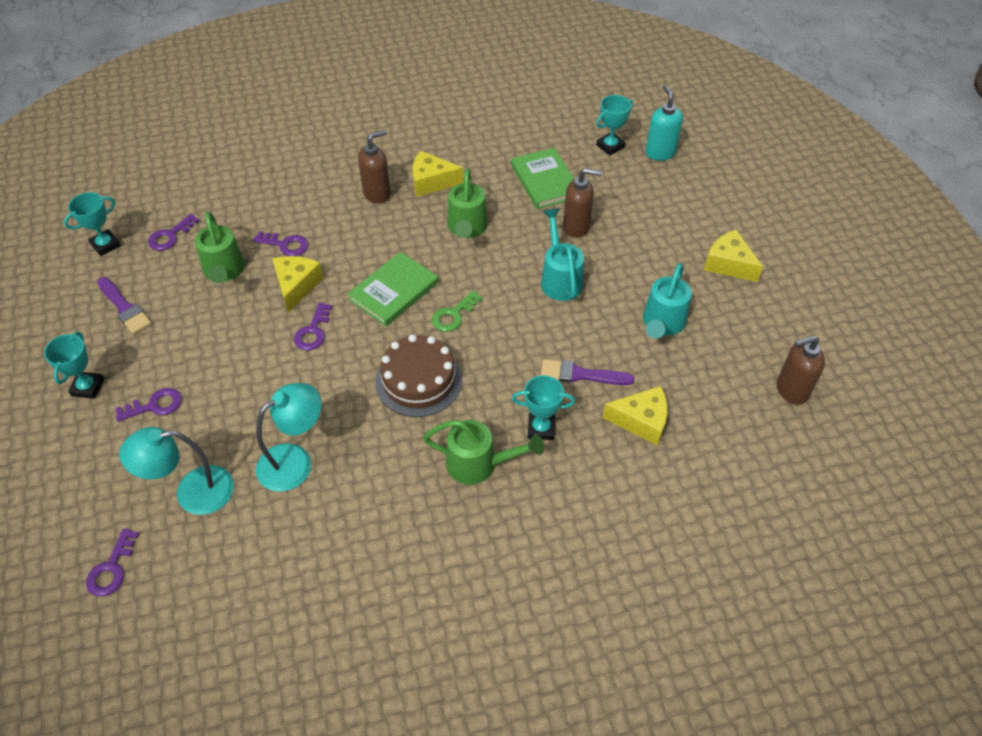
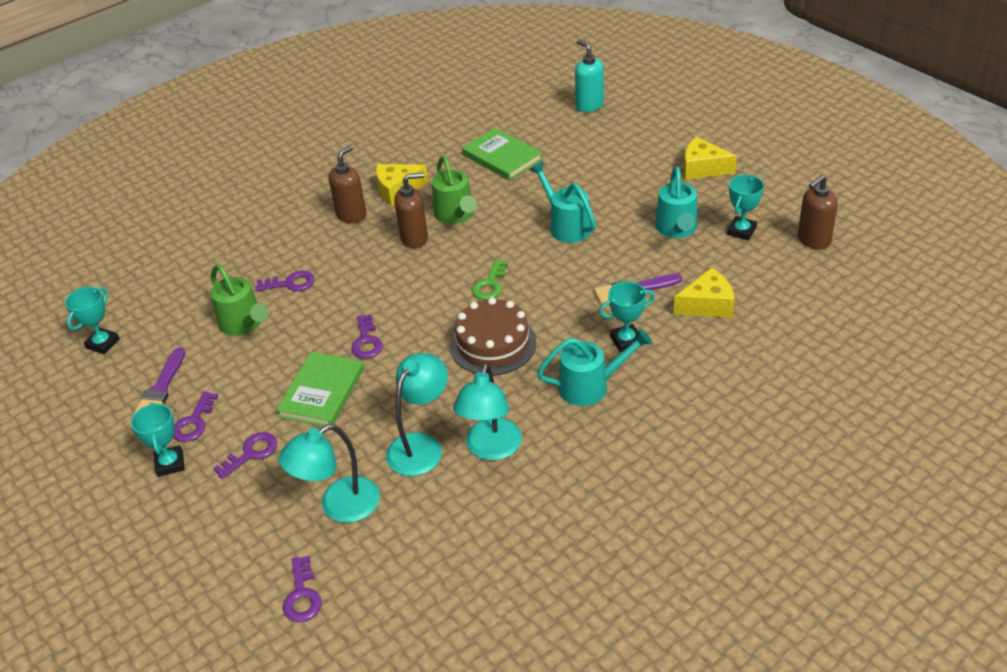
camera: 20 degrees left, 10 degrees down
purple brush [97,277,152,335] -> purple brush turned 75 degrees clockwise [134,348,185,414]
purple key [148,214,200,251] -> purple key moved to [173,392,218,442]
yellow cheese [272,256,323,313] -> none
green book [348,252,438,327] -> green book moved to [276,352,364,426]
green watering can [423,420,544,485] -> turquoise watering can [537,328,652,406]
brown soap dispenser [563,168,602,238] -> brown soap dispenser moved to [394,173,428,248]
turquoise trophy [596,95,633,155] -> turquoise trophy moved to [727,175,764,240]
none -> turquoise lamp [453,363,522,460]

